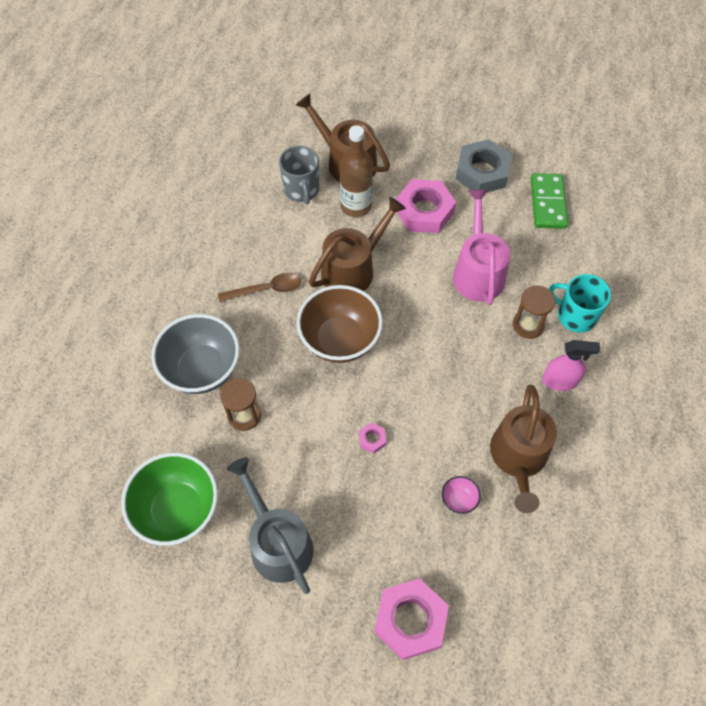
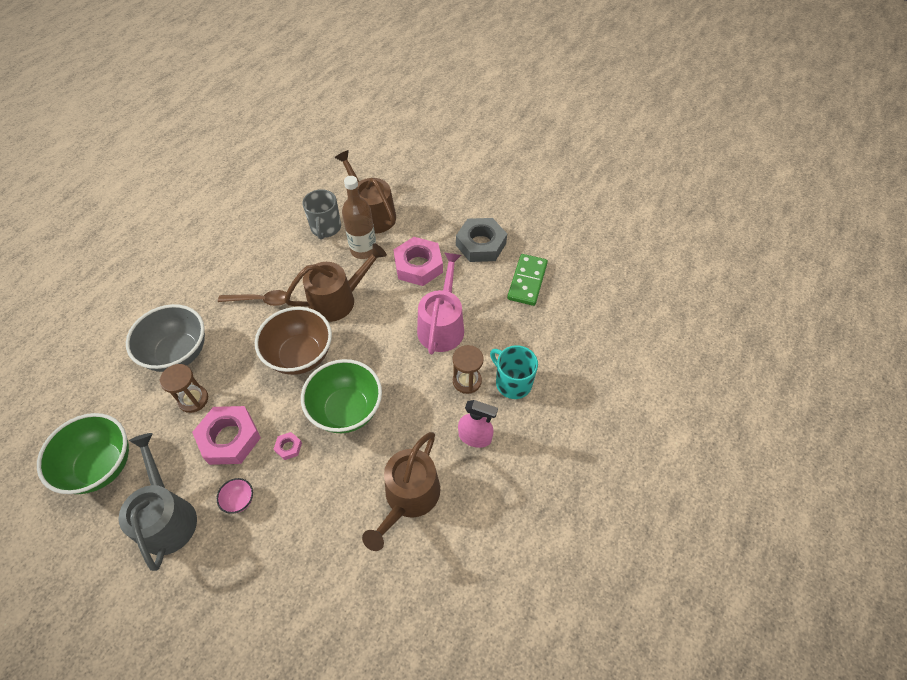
camera: 15 degrees right, 5 degrees down
pink nut [374,578,449,660] -> pink nut moved to [192,406,261,465]
pink bowl [442,476,481,514] -> pink bowl moved to [216,478,253,514]
none -> green bowl [301,359,382,433]

